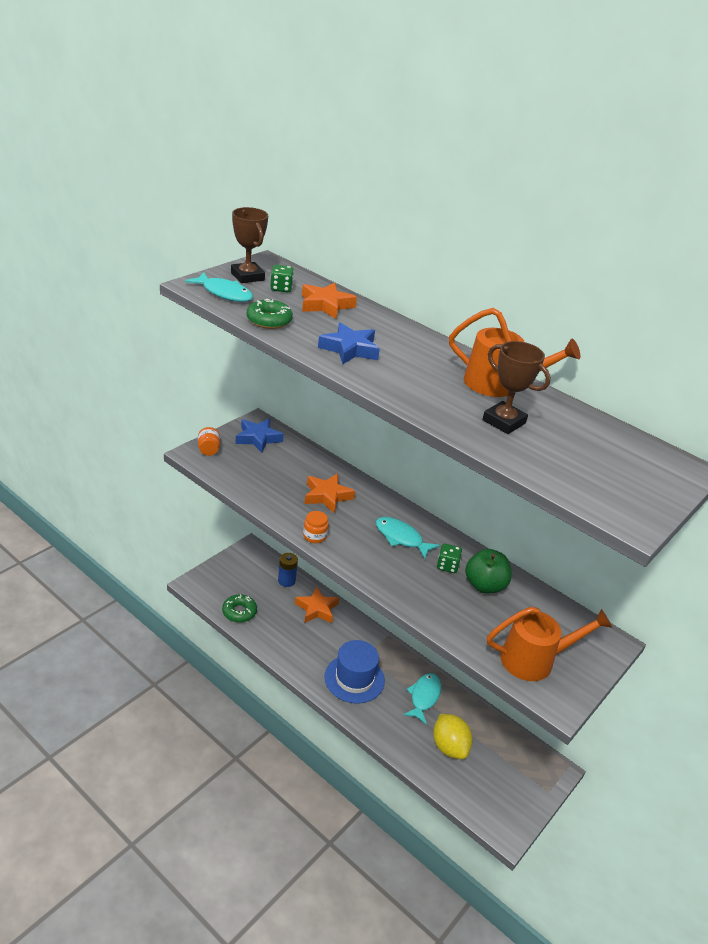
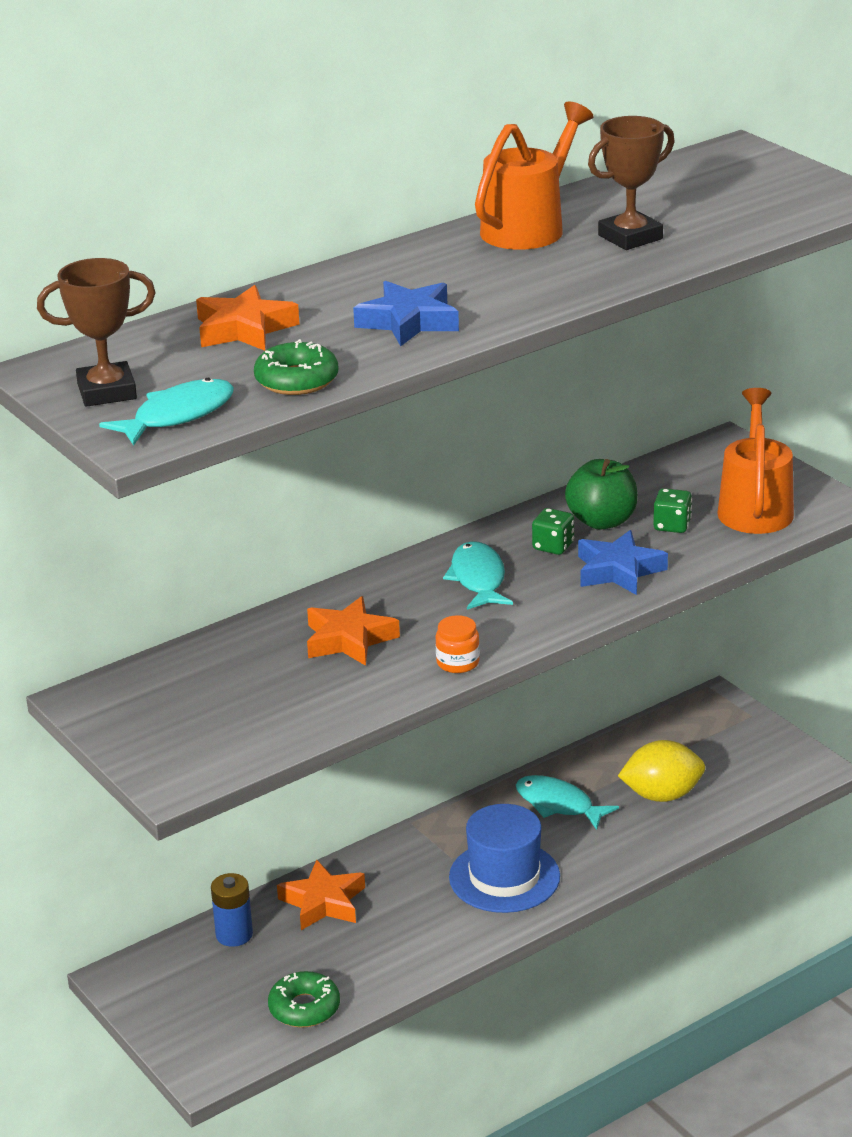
camera: 70 degrees left, 5 degrees down
orange jar [198,427,220,456] -> none
blue star [236,418,284,453] -> blue star moved to [578,530,668,595]
green dice [270,265,294,292] -> green dice moved to [653,488,692,533]
turquoise fish [376,517,440,559] -> turquoise fish turned 120 degrees clockwise [443,541,513,610]

